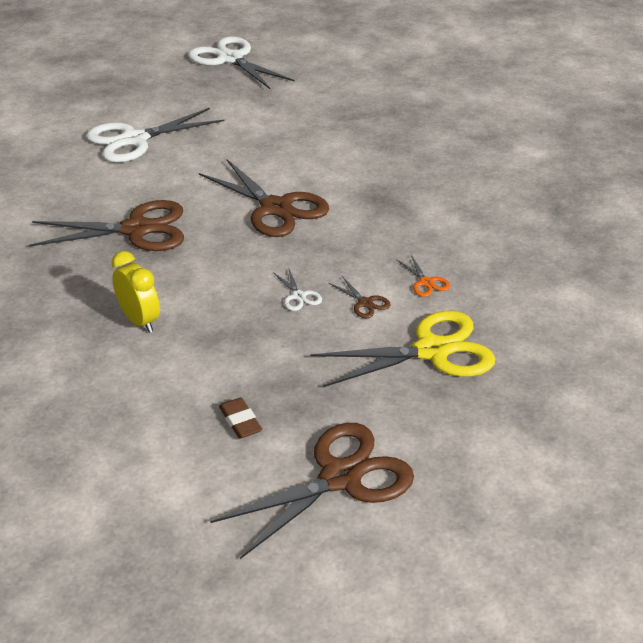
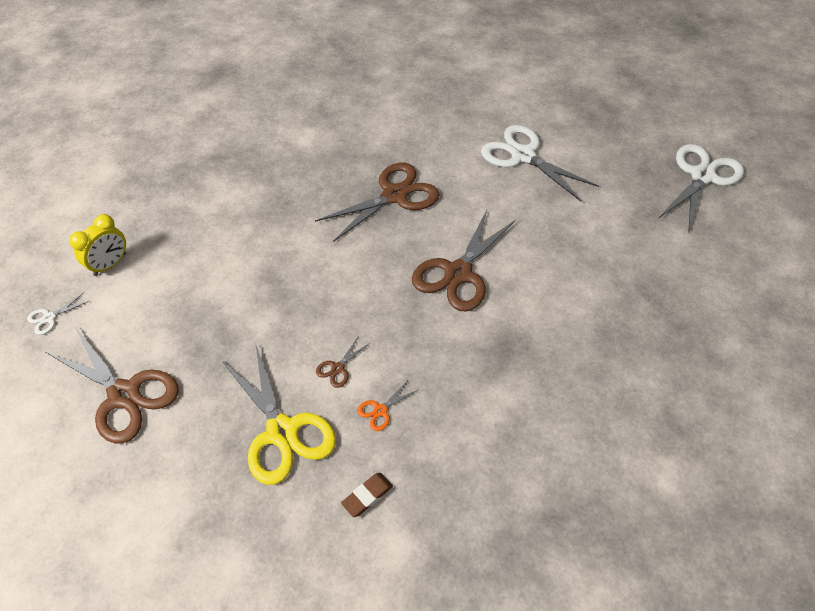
camera: 75 degrees right, 15 degrees up
brown scissors [29,200,184,251] -> brown scissors turned 105 degrees counterclockwise [315,163,440,242]
yellow clock [111,251,160,333] -> yellow clock moved to [69,214,126,276]
brown eraser [219,398,262,439] -> brown eraser moved to [341,473,393,517]
white scissors [273,267,322,311] -> white scissors moved to [27,292,89,335]

